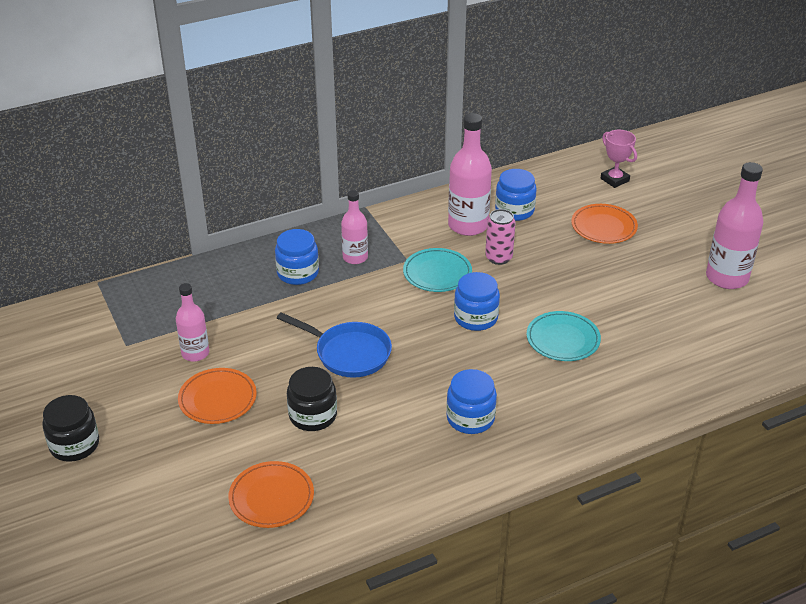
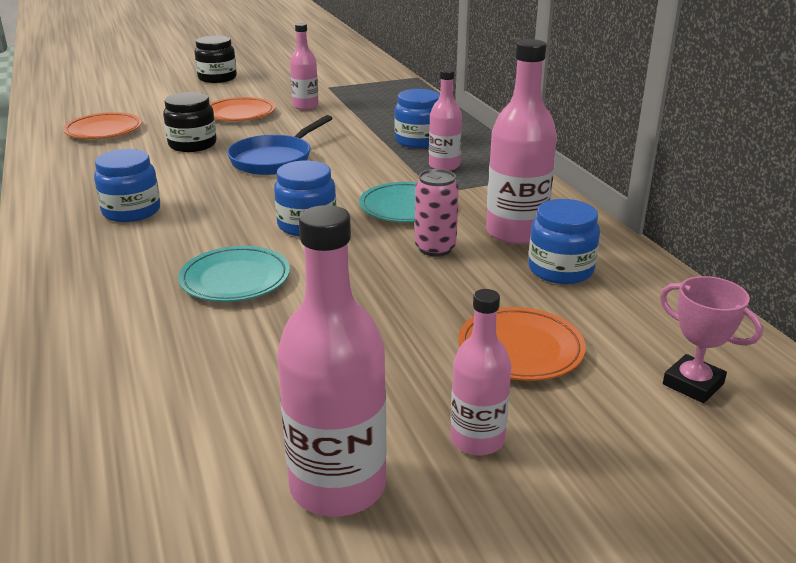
camera: 95 degrees right, 10 degrees down
pink trophy [601,130,637,188] -> pink trophy turned 75 degrees clockwise [660,276,763,403]
none -> pink bottle [450,289,511,456]

